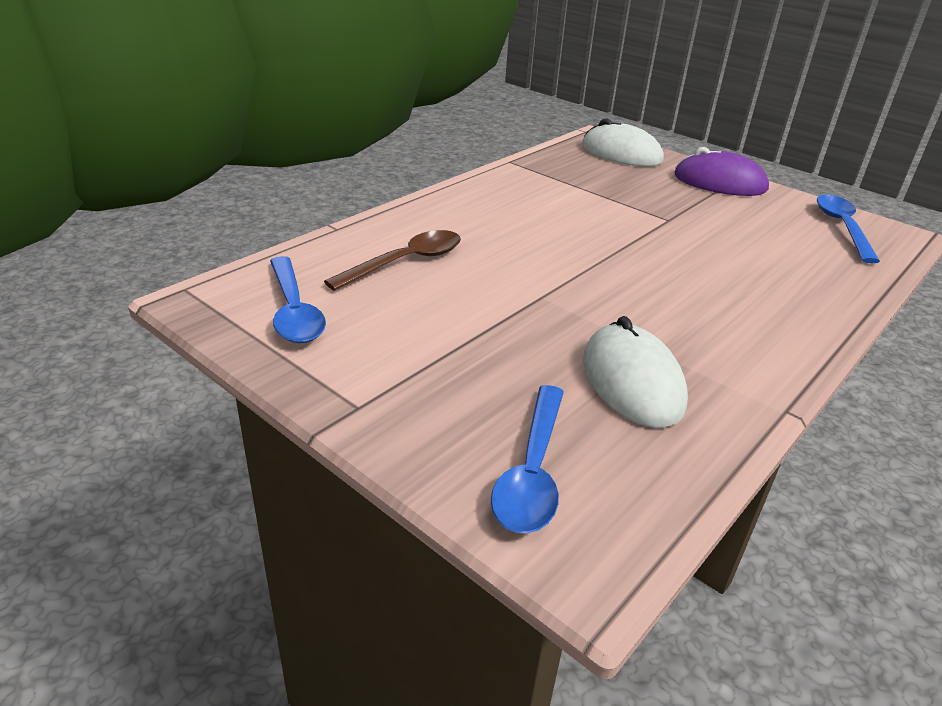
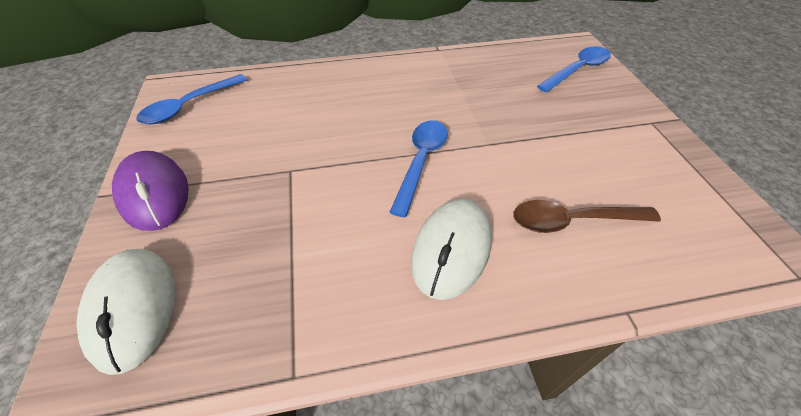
camera: 140 degrees left, 15 degrees up
blue spoon [270,256,326,343] -> blue spoon moved to [389,120,448,217]
white mouse [583,316,688,428] -> white mouse moved to [411,198,492,300]

